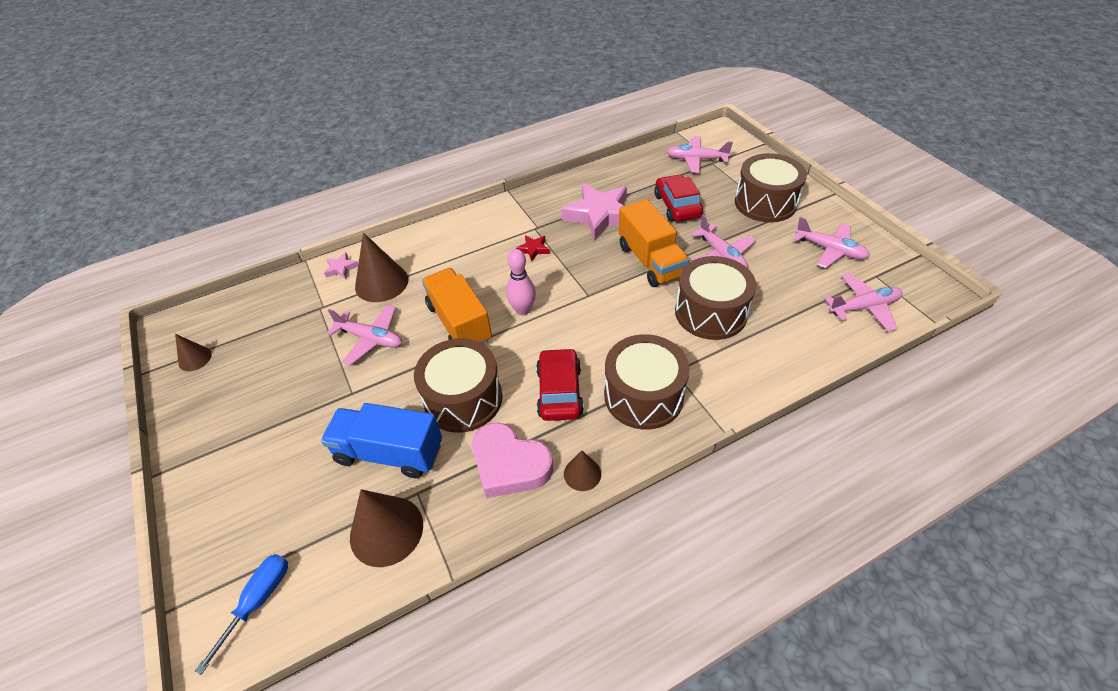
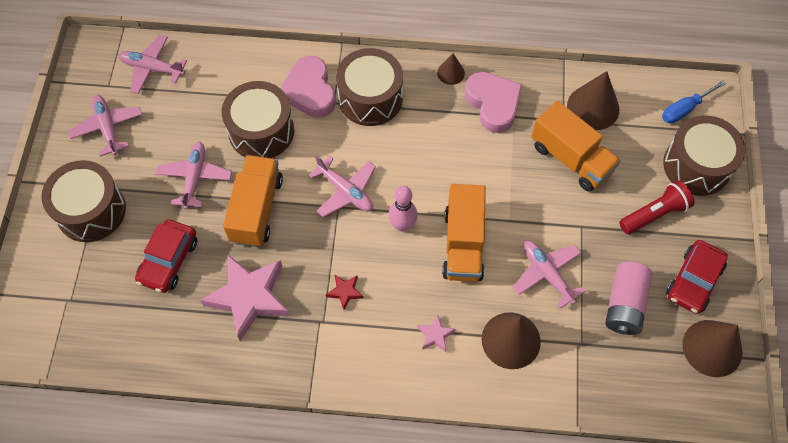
camera: 150 degrees left, 15 degrees up
brown cone [175,334,212,371] -> brown cone [683,320,743,377], size x1.85
blue truck [321,403,442,479] -> orange truck [531,101,621,192]
pink star [324,252,358,279] -> pink star moved to [417,314,456,352]
brown drum [414,338,502,433] -> brown drum moved to [663,116,746,196]
red car [536,348,584,421] -> red car moved to [666,240,728,314]
pink plane [666,136,733,173] -> pink plane moved to [309,155,376,217]
none -> pink heart [280,56,336,118]
none -> pink battery [605,262,652,335]
none -> red flashlight [619,180,695,234]

